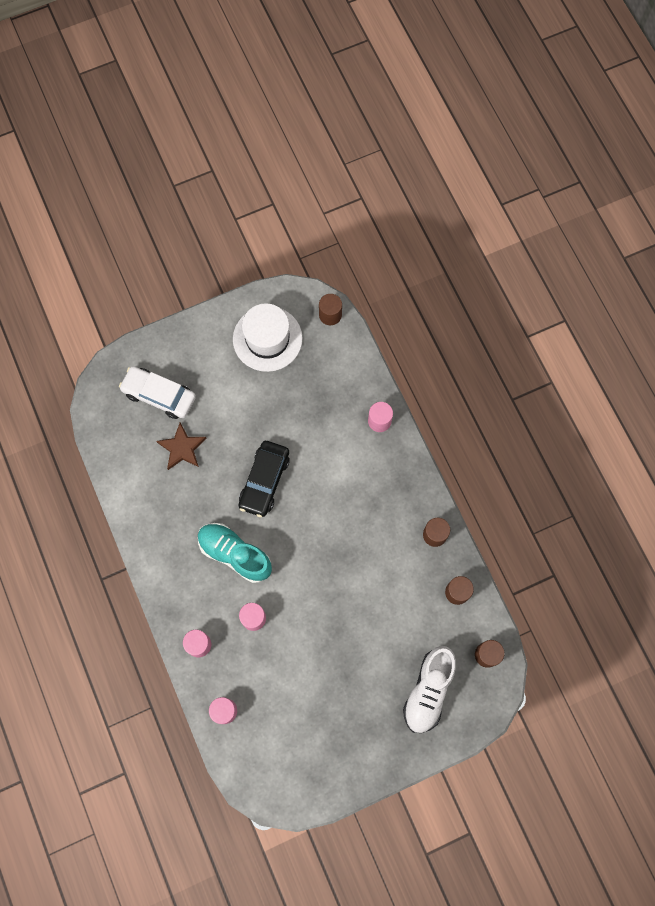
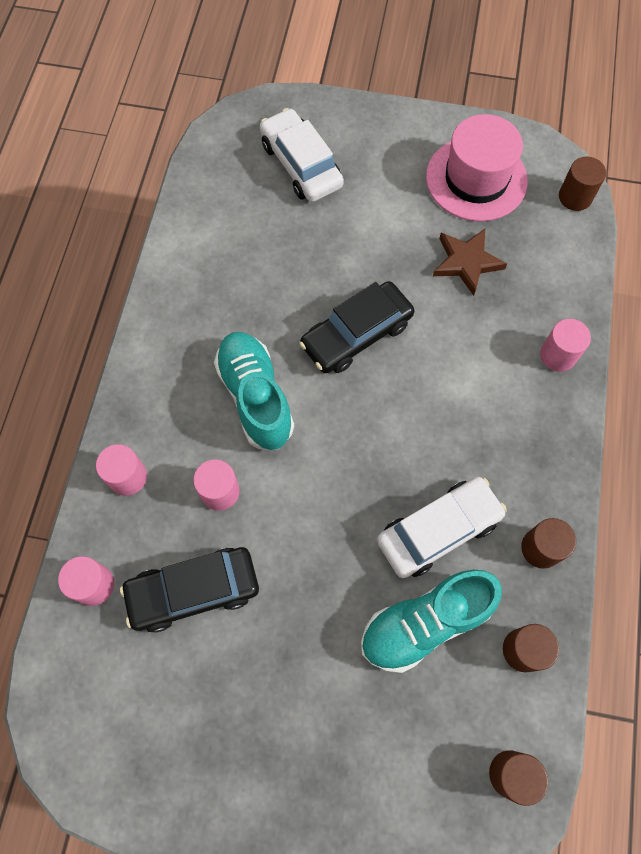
camera: 35 degrees right, 5 degrees down
brown star [156,423,207,470] -> brown star moved to [433,229,507,296]
white hat [233,303,303,372] -> pink hat [426,114,528,221]
white shoe [403,646,456,733] -> none
none -> black car [120,547,259,633]
none -> turquoise shoe [361,569,502,673]
none -> white car [377,477,507,578]

